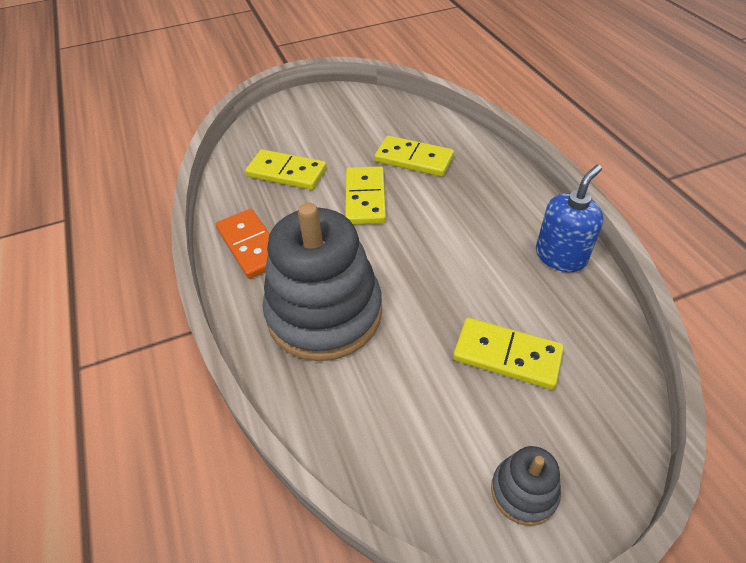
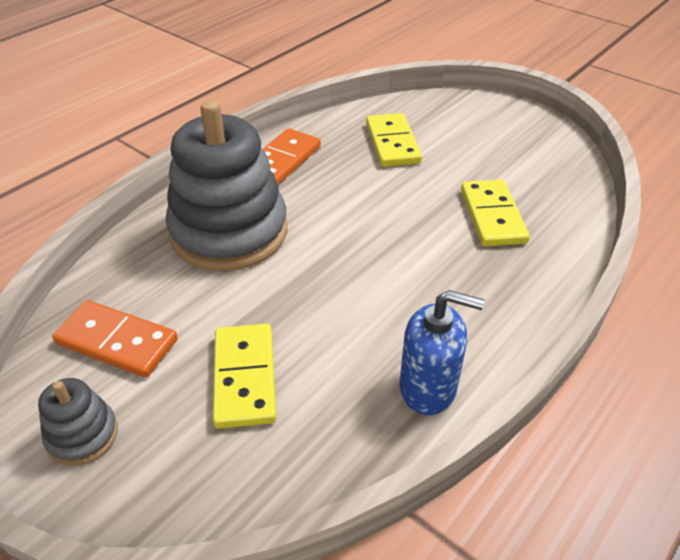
camera: 60 degrees right, 5 degrees down
yellow domino [345,166,386,225] -> none
none -> orange domino [52,300,178,378]

